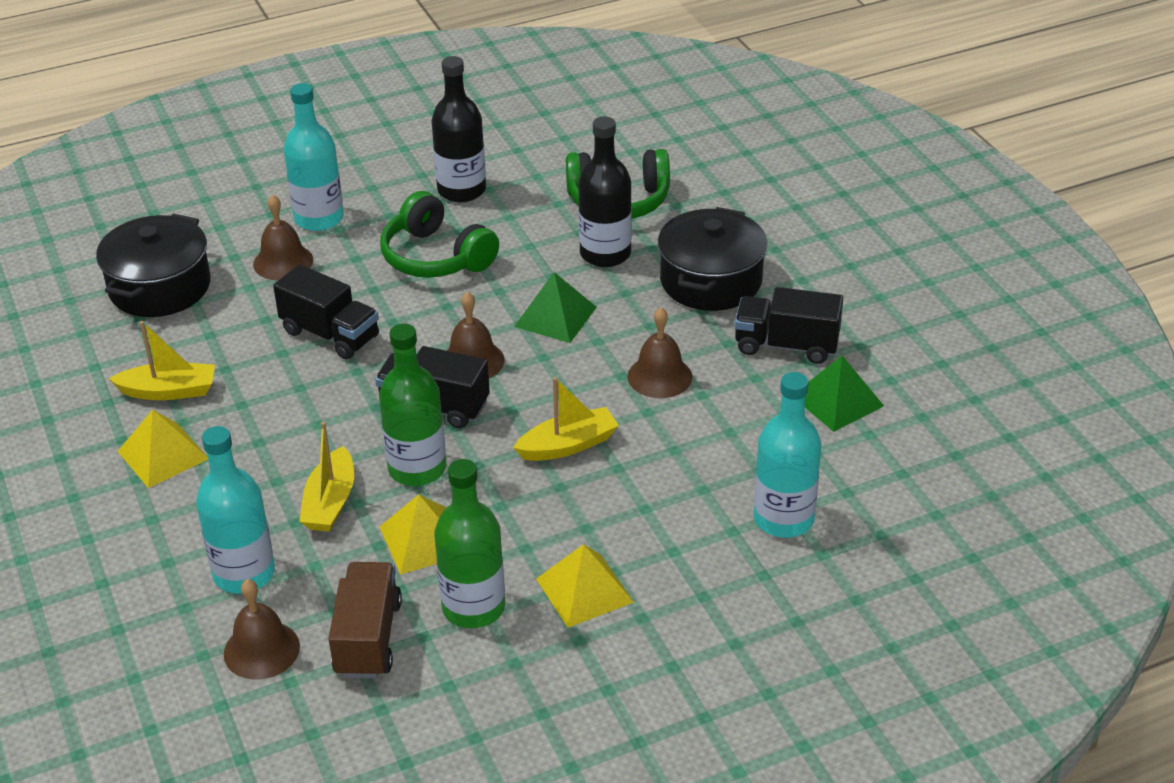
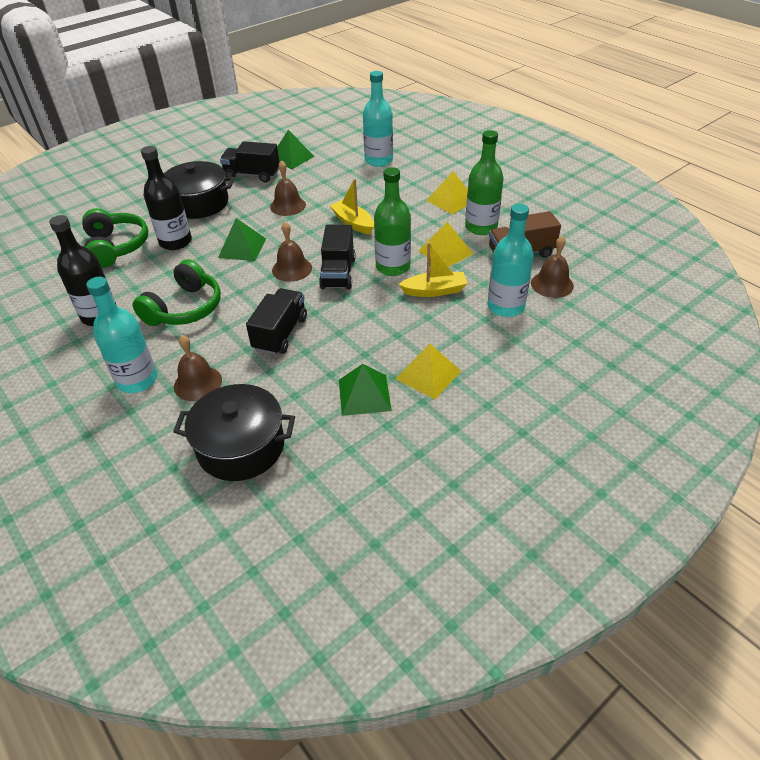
camera: 105 degrees left, 5 degrees up
yellow boat [109,321,215,400] -> green pyramid [339,364,392,416]
black truck [735,287,843,364] -> black truck turned 105 degrees clockwise [220,141,280,182]

